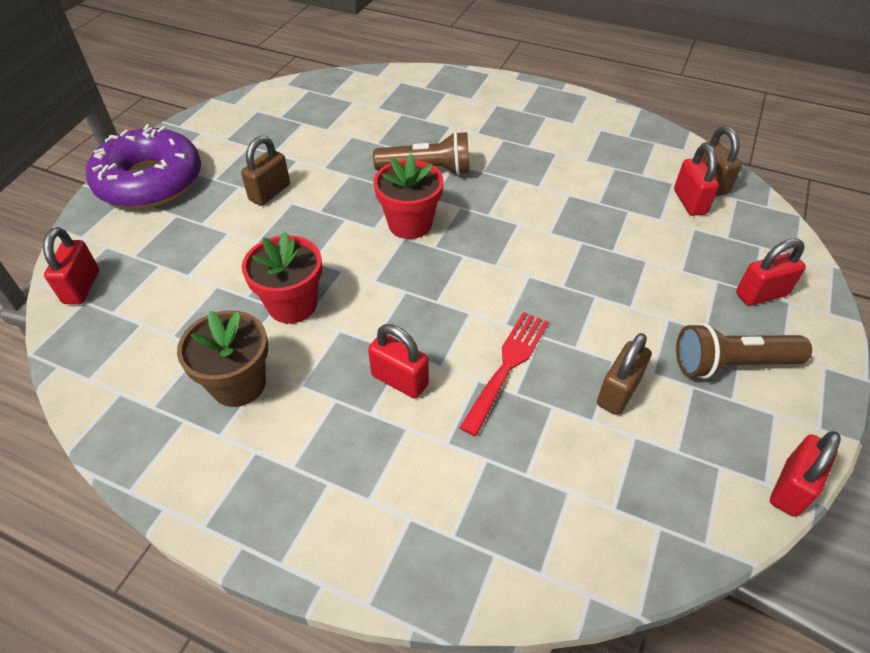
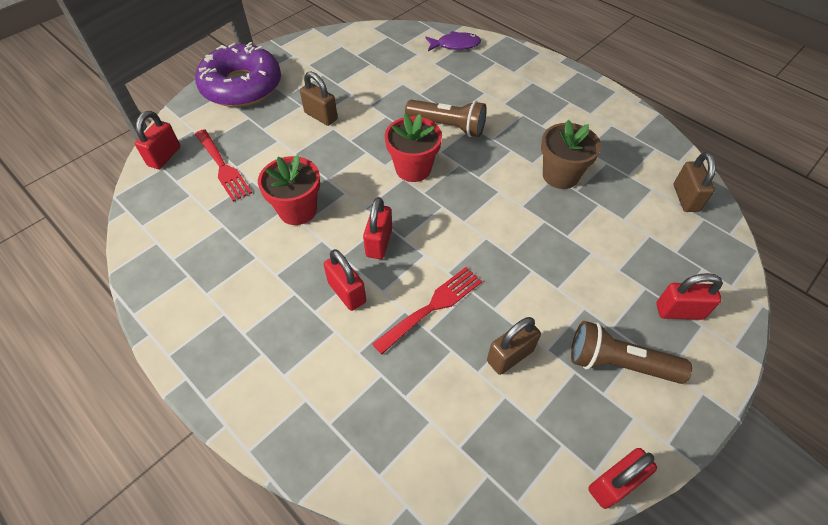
camera: 20 degrees right, 5 degrees up
brown flower pot [177,310,268,407] -> brown flower pot moved to [541,120,601,189]
brown padlock [241,136,290,206] -> brown padlock turned 75 degrees clockwise [300,71,338,126]
red padlock [674,144,719,216] -> red padlock moved to [363,197,392,259]
none -> red fork [195,129,252,202]
none -> purple fish [425,31,481,51]

